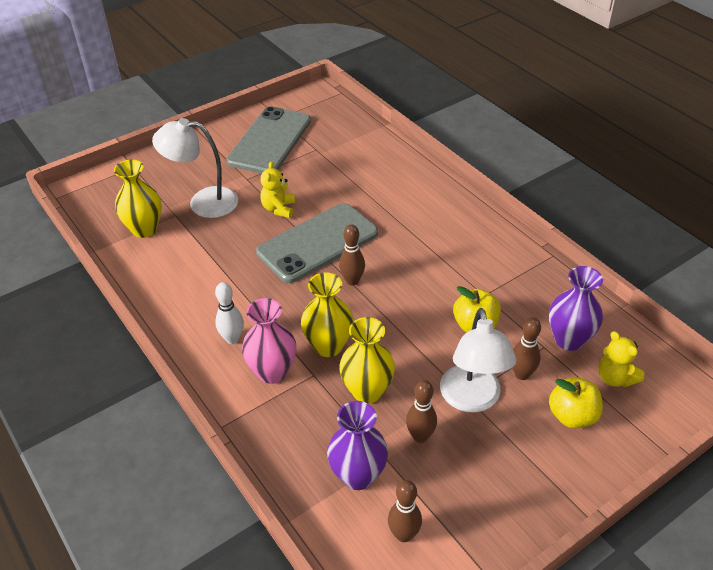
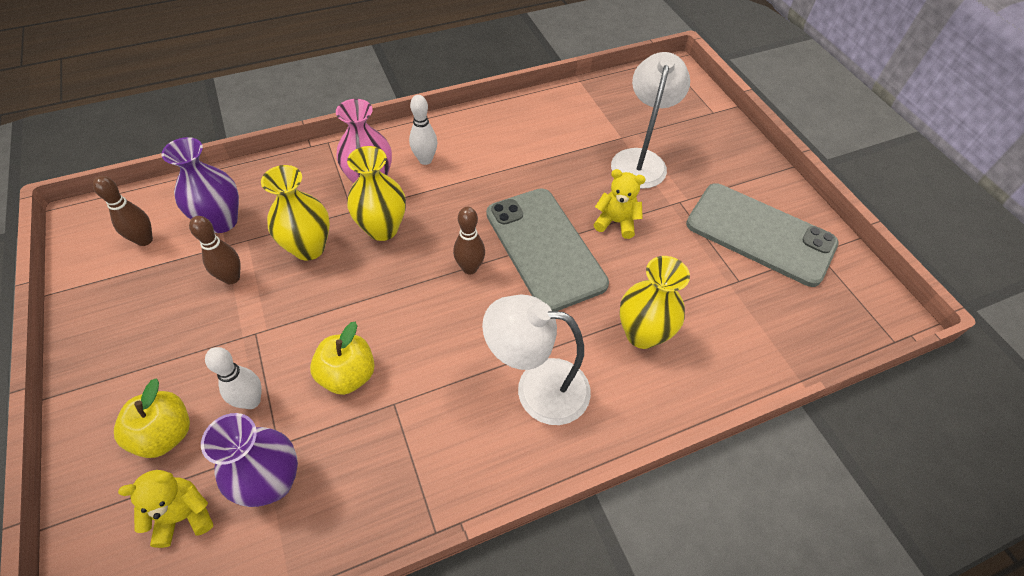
camera: 100 degrees right, 10 degrees up
yellow vase [114,159,162,238] -> yellow vase moved to [619,256,690,349]
white lamp [440,308,517,412] -> white lamp moved to [482,294,591,425]
brown bowling pin [512,317,541,380] -> white bowling pin [205,347,262,409]

